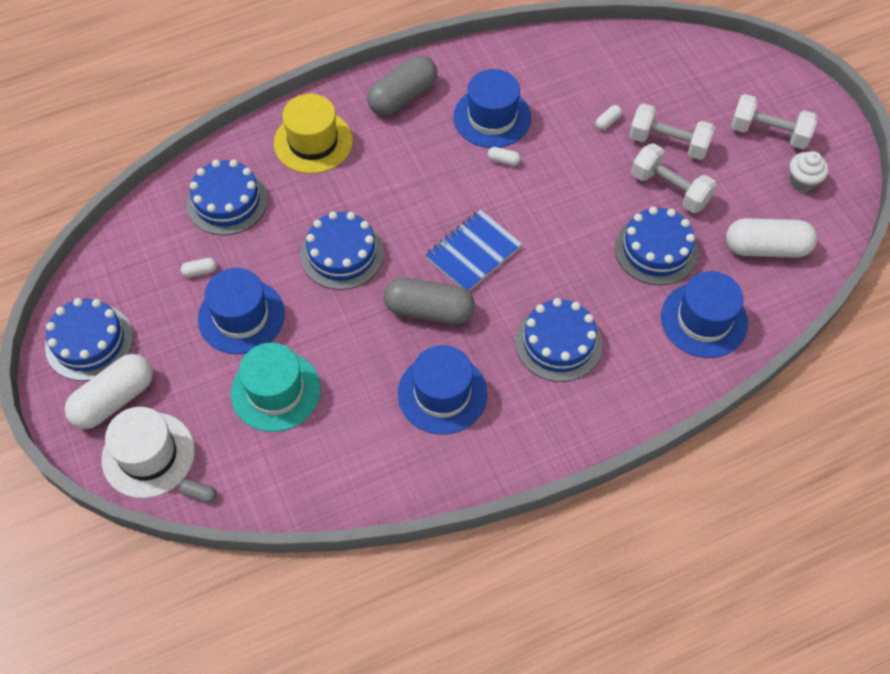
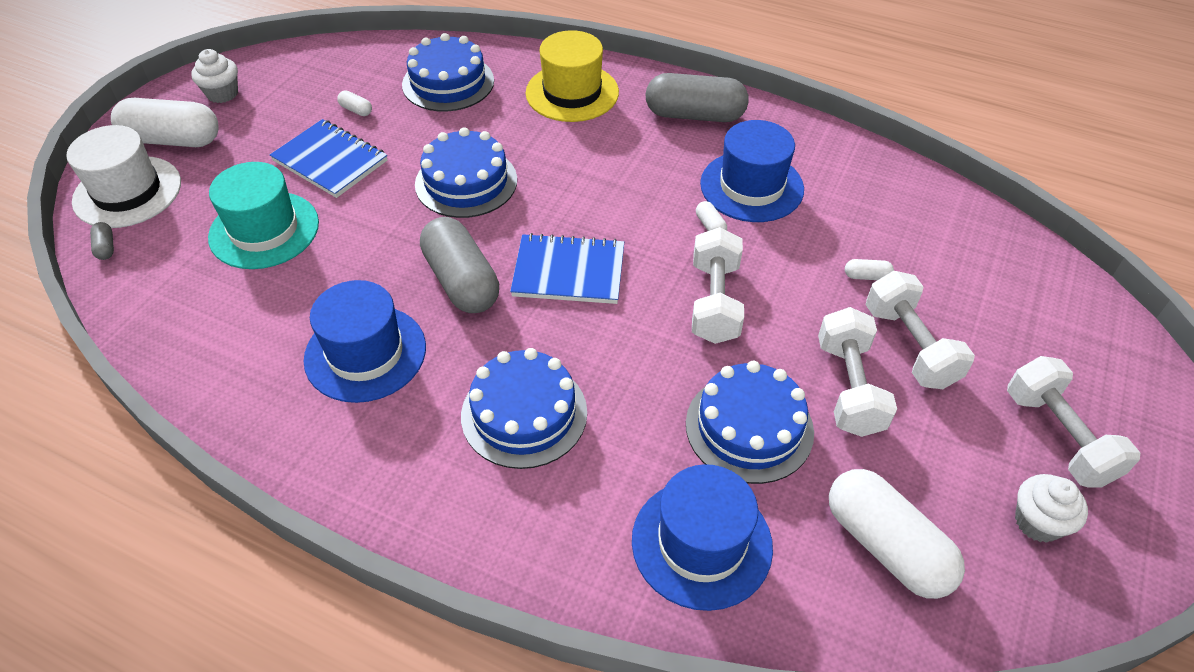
camera: 50 degrees right, 10 degrees down
blue cake [45,298,133,381] -> white cupcake [191,49,238,103]
blue hat [198,268,285,354] -> blue notebook [270,119,387,198]
none -> white dumbbell [692,227,744,344]

